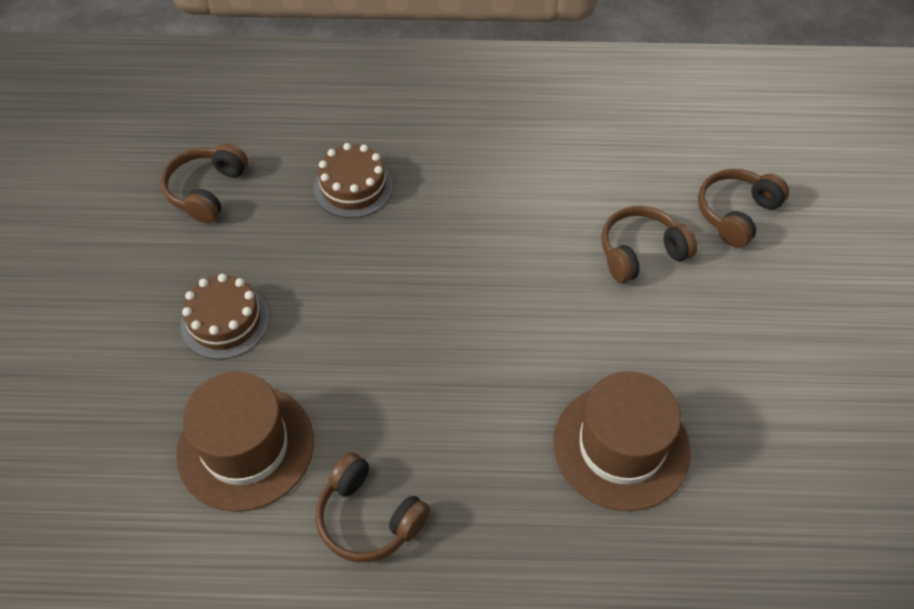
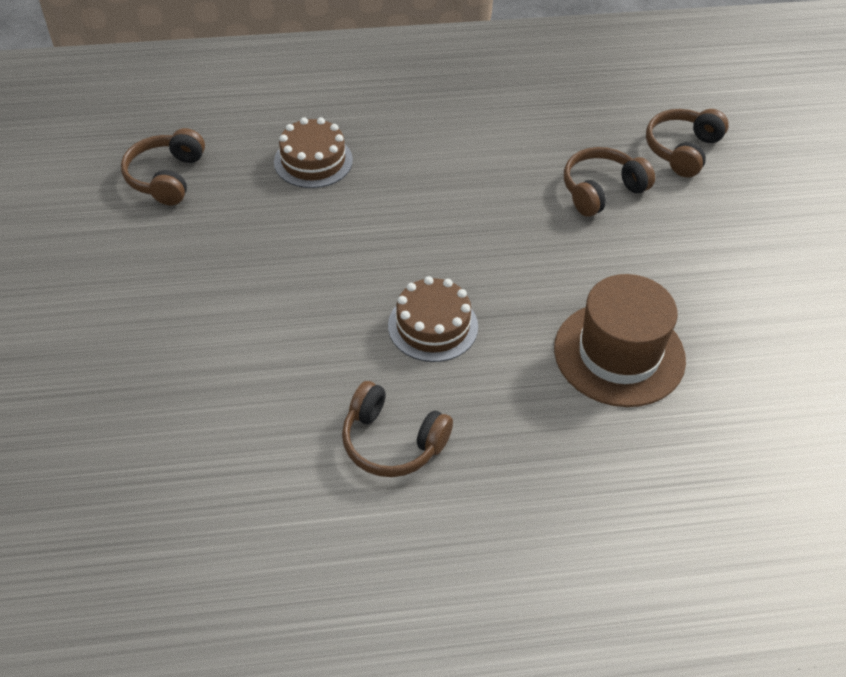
camera: 10 degrees left, 5 degrees down
brown hat [176,372,314,512] -> none
brown cake [181,274,269,360] -> brown cake moved to [388,276,478,362]

